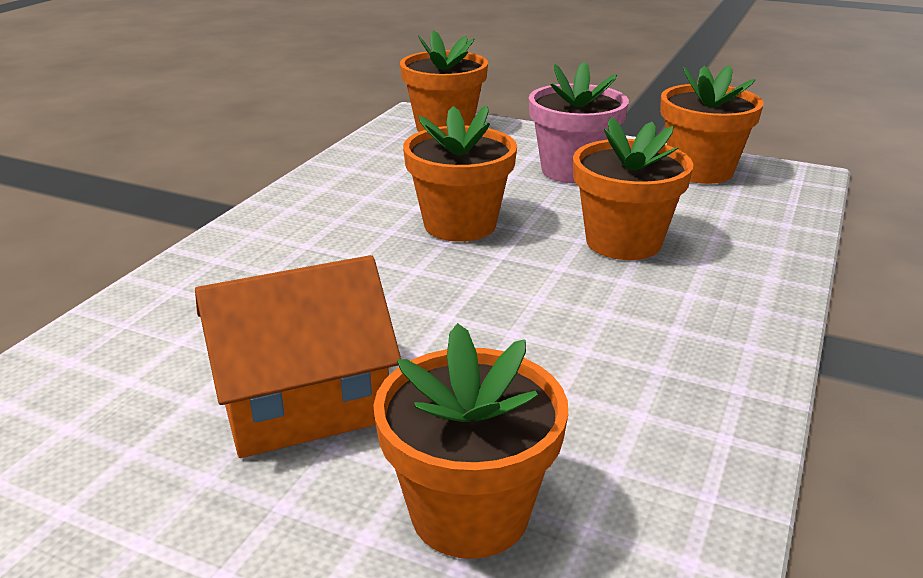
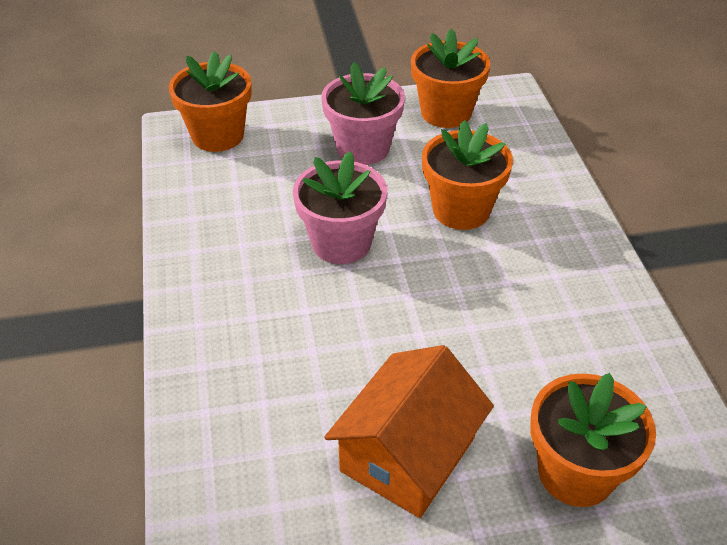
camera: 35 degrees left, 15 degrees up
orange flower pot [403,105,517,242] -> pink flower pot [293,151,387,264]

